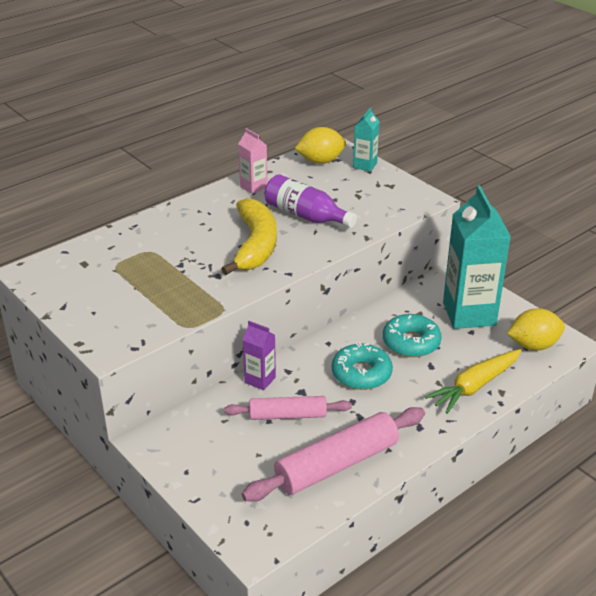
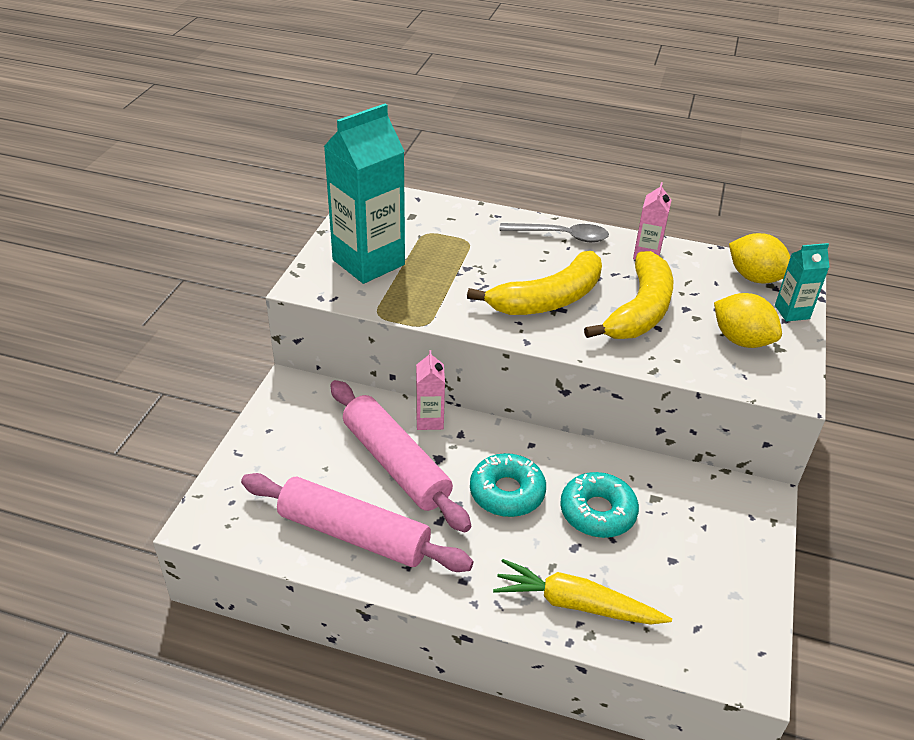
camera: 55 degrees right, 5 degrees up
pink rolling pin [224,396,352,420] -> pink rolling pin [330,380,471,532], size x1.60
purple carton [243,321,276,390] -> pink carton [416,350,445,430]
purple bottle [265,174,357,228] -> yellow banana [584,251,673,339]
turquoise carton [443,186,511,329] -> turquoise carton moved to [324,104,405,284]
yellow lemon [507,308,565,351] -> yellow lemon moved to [714,293,782,348]
none -> grey spoon [499,223,609,242]

